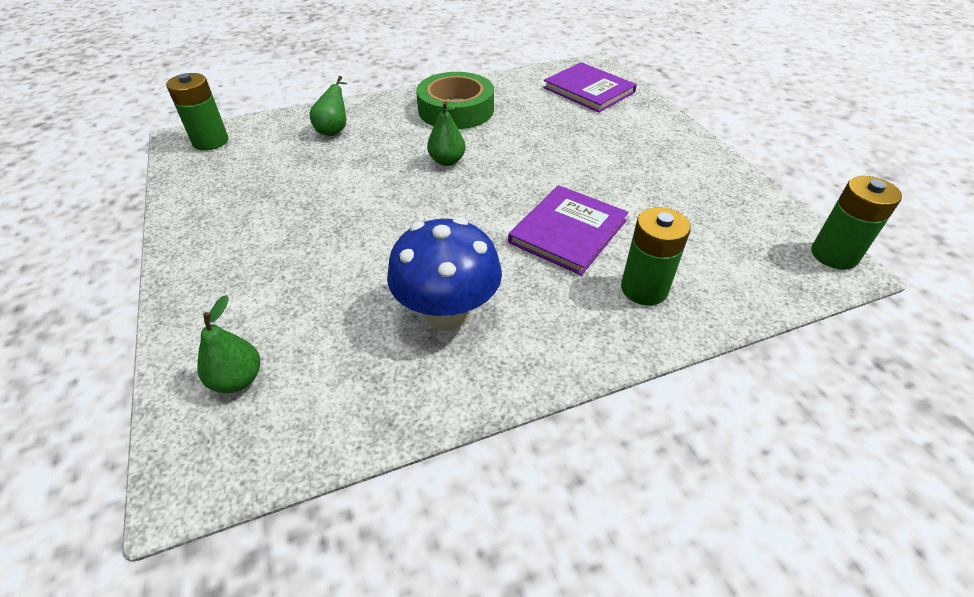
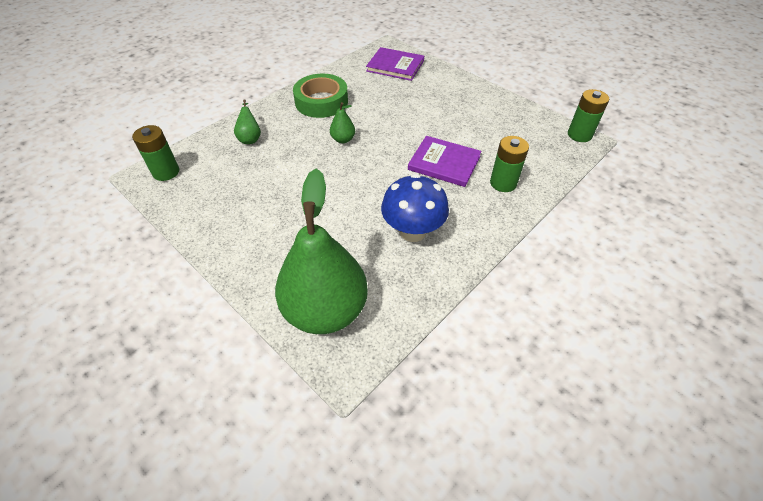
camera: 25 degrees left, 5 degrees up
green pear [197,295,260,393] -> green pear [275,168,368,334], size x2.47
purple book [508,185,628,275] -> purple book turned 75 degrees counterclockwise [408,136,482,187]

